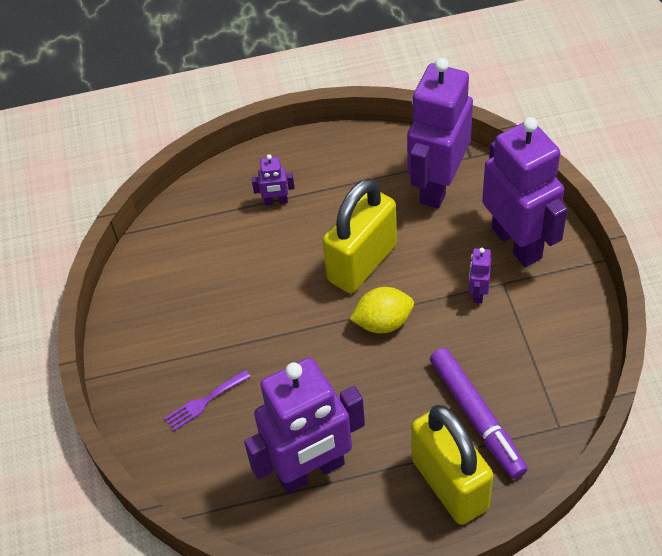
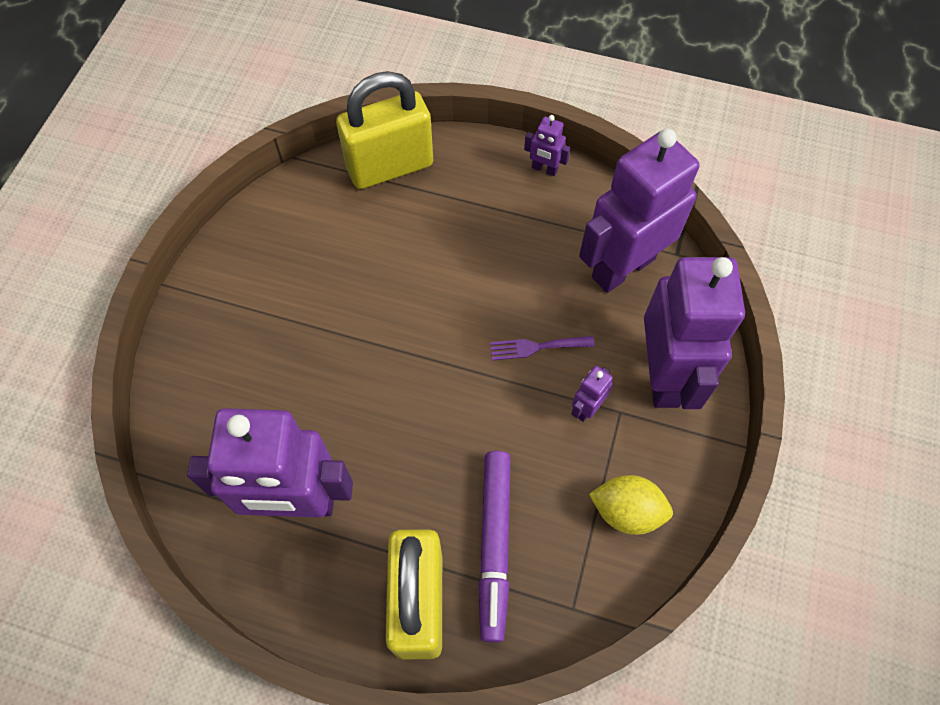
camera: 25 degrees right, 10 degrees up
purple fork [164,370,251,431] -> purple fork moved to [490,336,595,361]
purple robot [252,154,295,206] -> purple robot moved to [524,115,570,176]
yellow padlock [323,178,397,293] -> yellow padlock moved to [336,71,433,189]
yellow lemon [350,287,414,333] -> yellow lemon moved to [589,475,673,535]

